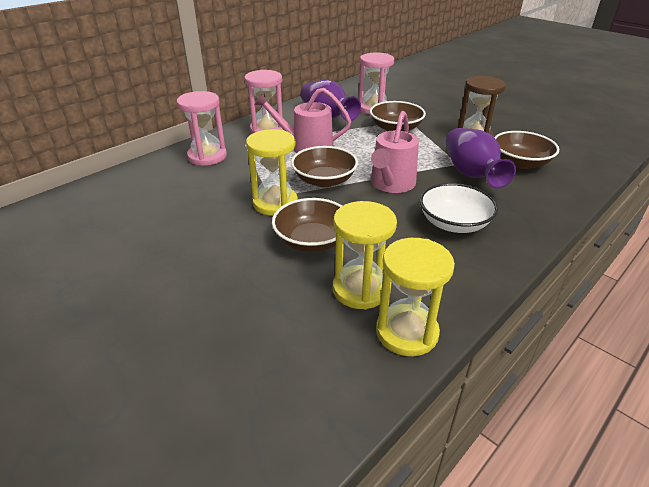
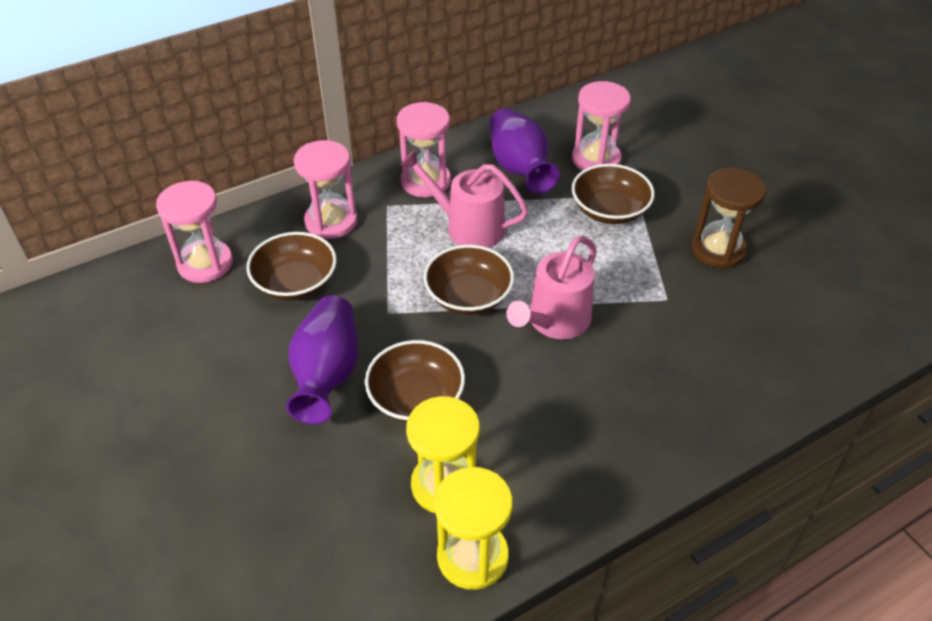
camera: 15 degrees right, 10 degrees up
yellow hourglass [246,129,298,216] -> none
white bowl [420,183,498,233] -> none
purple vase [446,128,516,188] -> purple vase moved to [286,295,359,424]
brown bowl [494,131,559,169] -> brown bowl moved to [246,232,337,300]
none -> pink hourglass [156,181,233,283]

